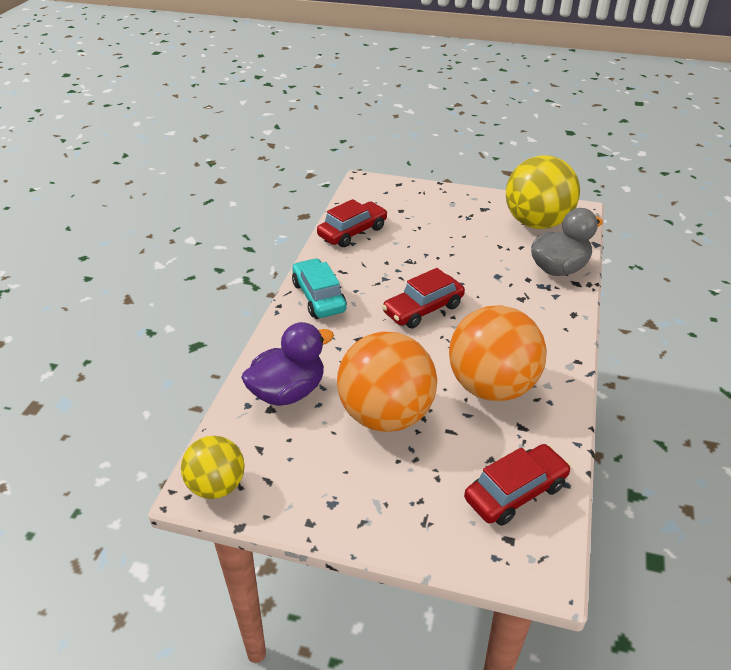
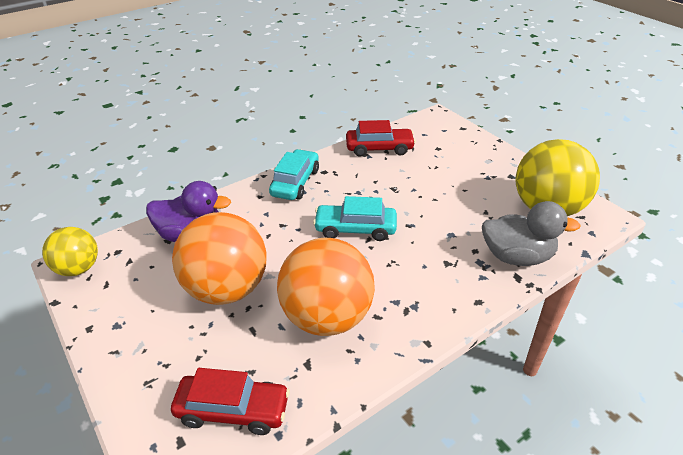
camera: 40 degrees right, 0 degrees up
red car [382,268,465,328] -> turquoise car [313,196,397,241]

